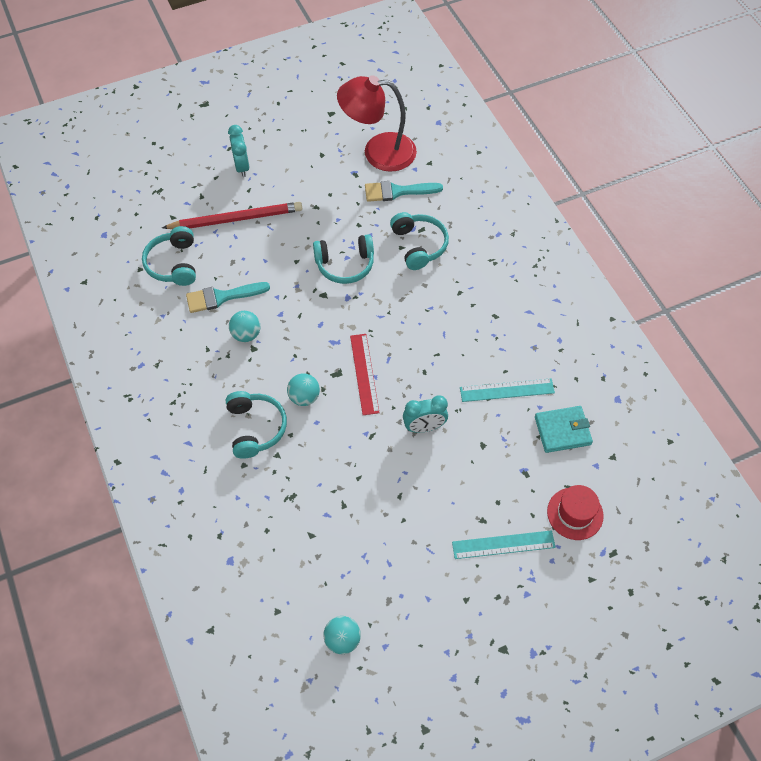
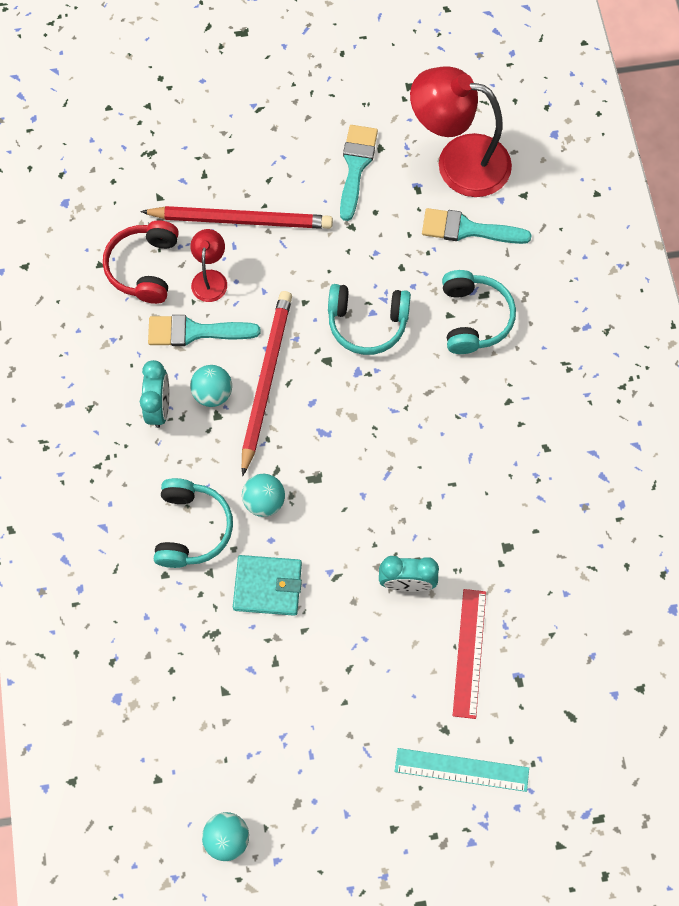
camera: 15 degrees right, 10 degrees up
turquoise headphones [142,226,196,286] -> red headphones [103,220,179,304]
turquoise clock [228,125,250,177] -> turquoise clock moved to [140,360,169,428]
red ruler [350,334,380,415] -> red ruler moved to [453,589,486,719]
turquoise ruler [460,378,555,402] -> none
turquoise wallet [535,406,593,453] -> turquoise wallet moved to [233,555,302,616]
red hat [547,485,604,540] -> none
none -> red lamp [190,229,227,302]
none -> red pencil [242,291,292,476]
none -> turquoise brush [340,125,378,221]

